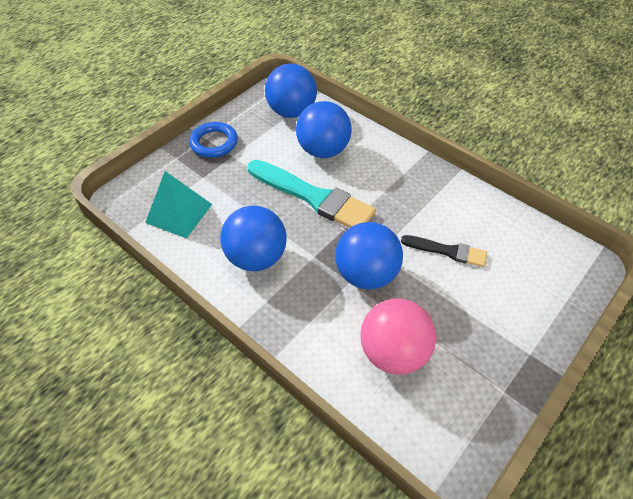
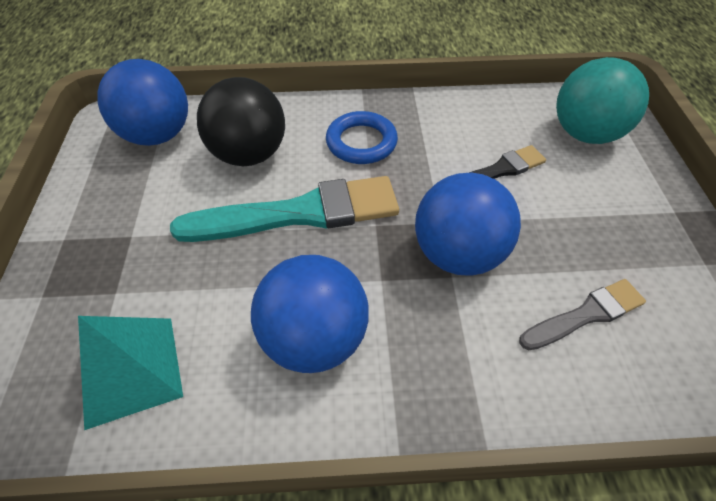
camera: 45 degrees left, 0 degrees up
blue ring [189,122,238,158] -> blue ring moved to [326,111,398,164]
blue ball [296,101,352,158] -> black ball [197,77,285,166]
pink ball [360,299,436,375] -> grey brush [519,279,646,350]
none -> turquoise ball [556,57,649,144]

